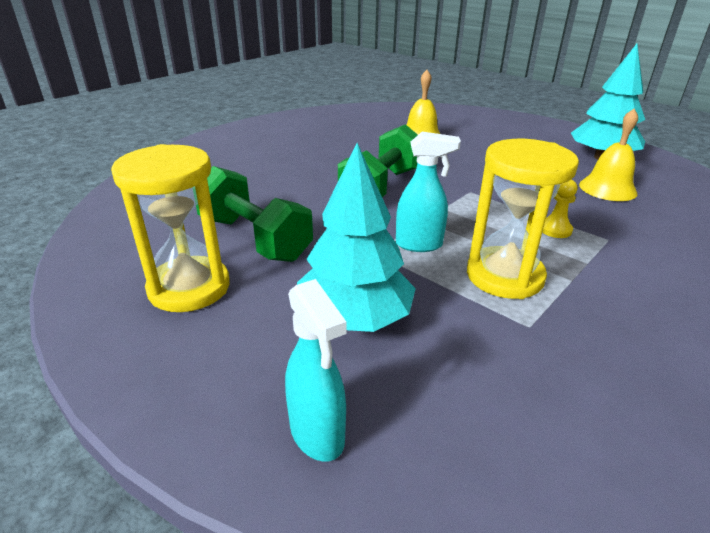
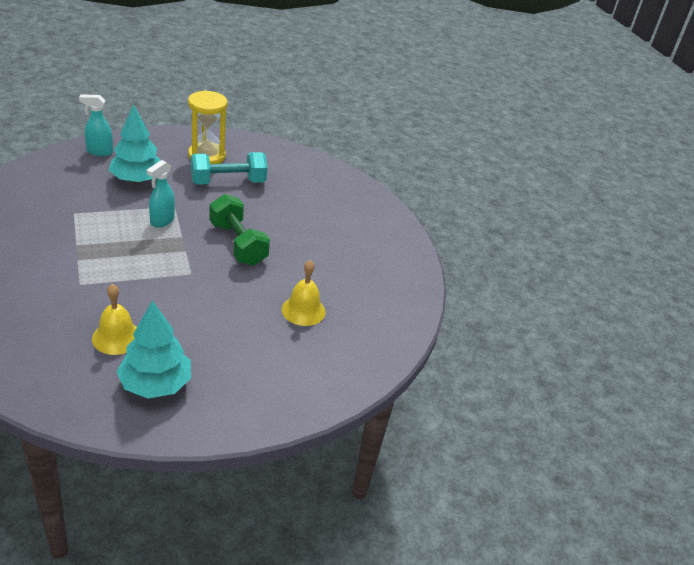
camera: 115 degrees right, 5 degrees up
green dumbbell [196,166,313,262] -> turquoise dumbbell [191,152,267,185]
yellow hourglass [467,139,579,299] -> none
yellow pawn [542,179,577,238] -> none

